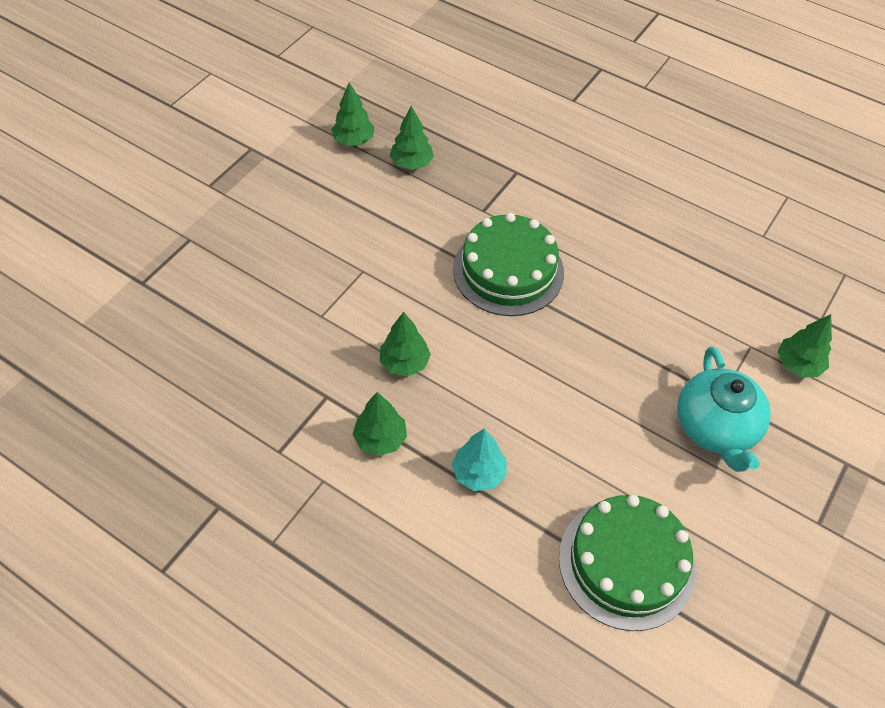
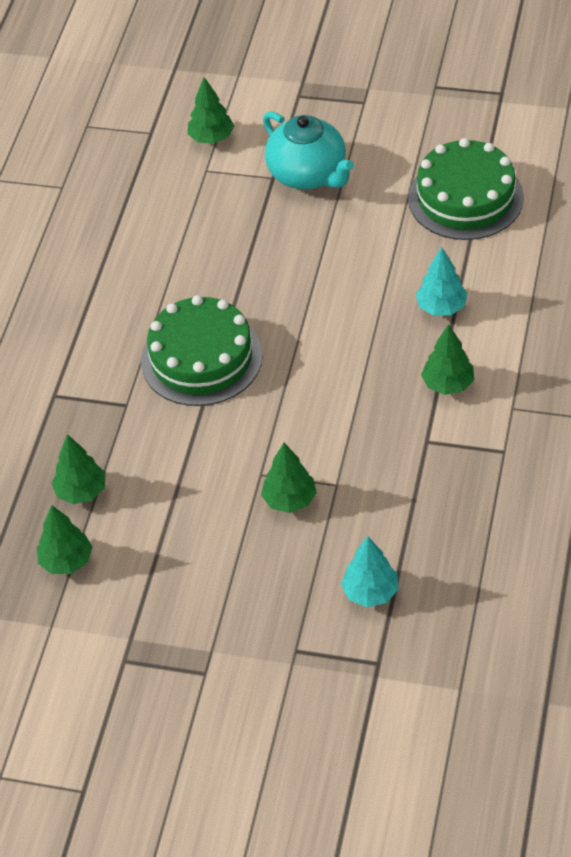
camera: 105 degrees left, 5 degrees down
green tree [380,312,431,376] -> green tree moved to [261,443,317,513]
turquoise teapot [677,346,771,472] -> turquoise teapot turned 75 degrees clockwise [263,111,354,189]
none -> turquoise tree [341,536,398,607]

